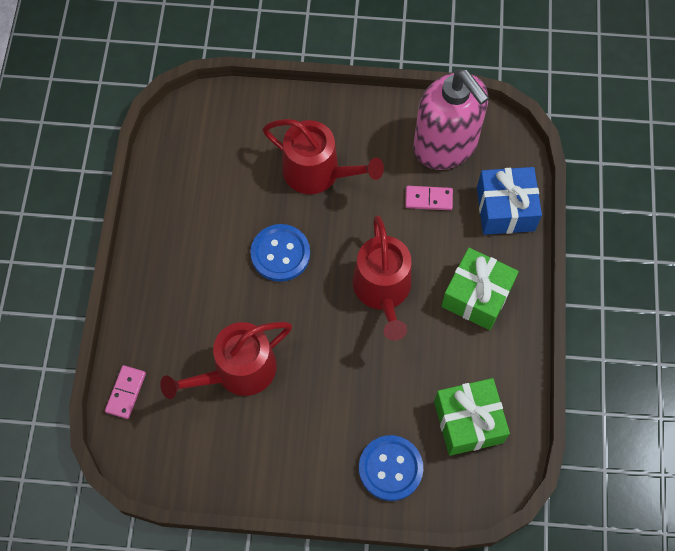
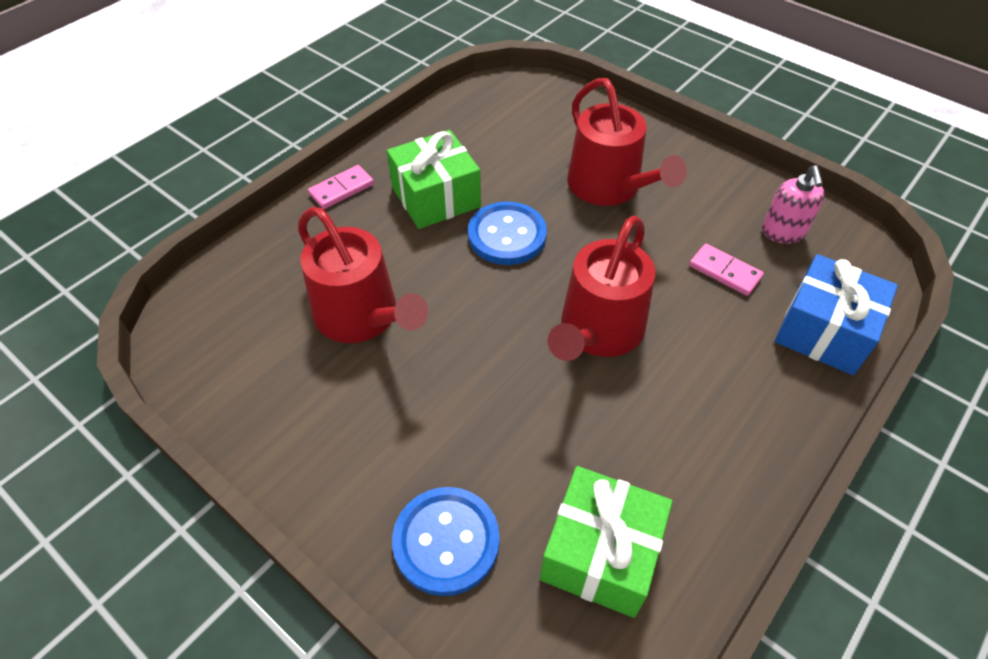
camera: 35 degrees right, 15 degrees down
pink domino [105,365,146,419] -> pink domino moved to [308,165,374,209]
red watering can [160,322,292,399] -> red watering can turned 135 degrees counterclockwise [298,207,428,343]
pink soap dispenser [414,69,489,170] -> pink soap dispenser [762,165,825,244], size x0.46
green gift [441,248,519,330] -> green gift moved to [387,130,481,229]

